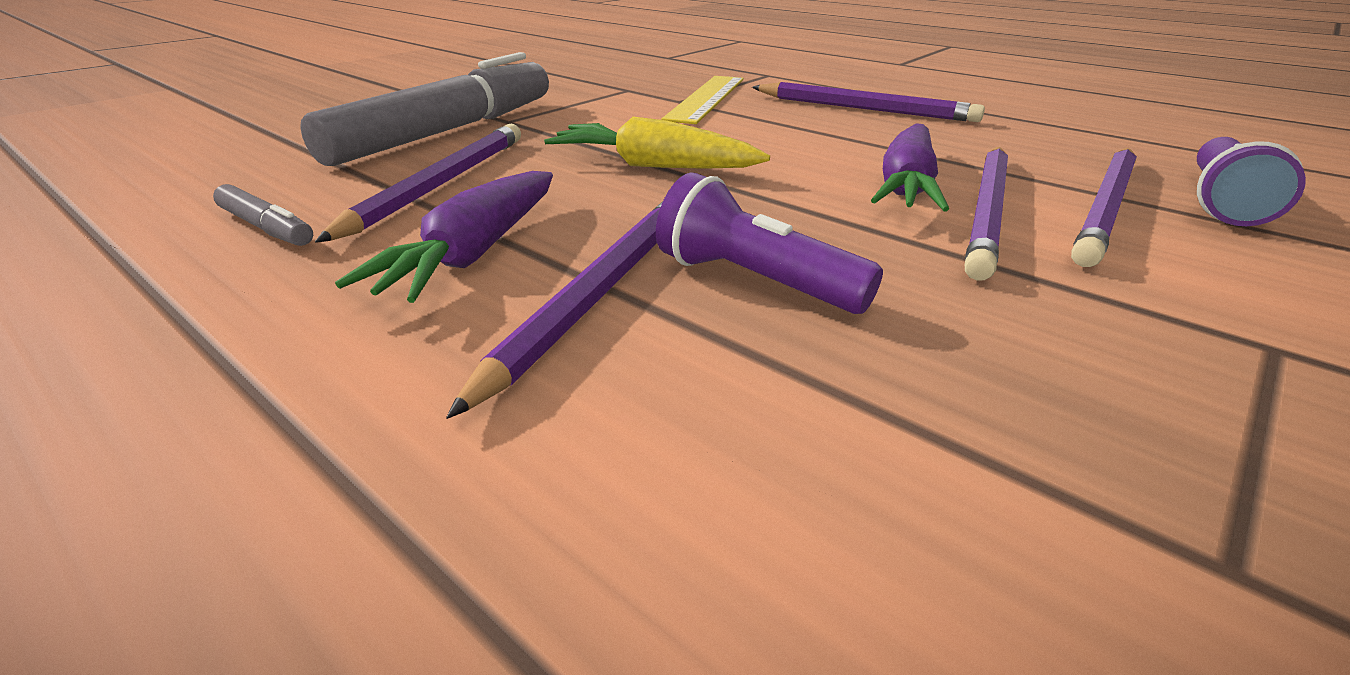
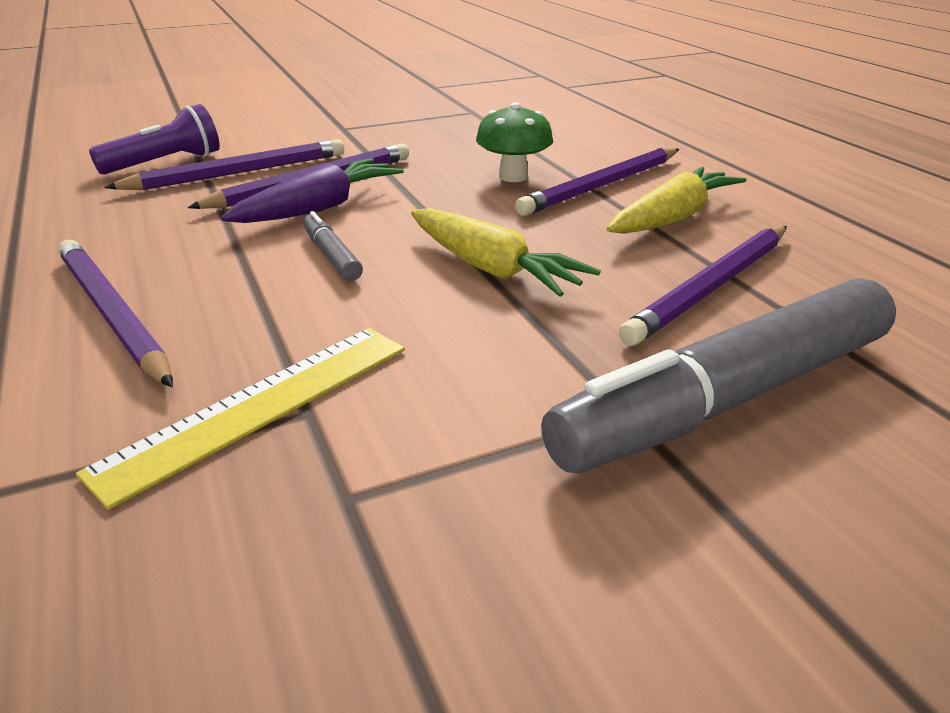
camera: 155 degrees left, 0 degrees up
grey marker [213,184,313,246] -> grey marker moved to [303,211,363,281]
purple carrot [335,171,553,303] -> yellow carrot [607,167,747,234]
purple flashlight [656,172,883,314] -> green mushroom [476,102,553,182]

